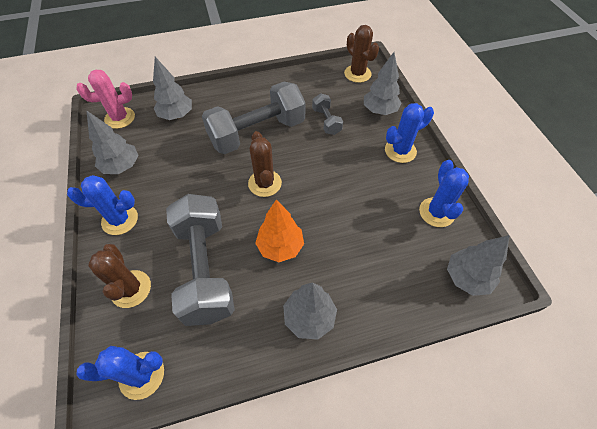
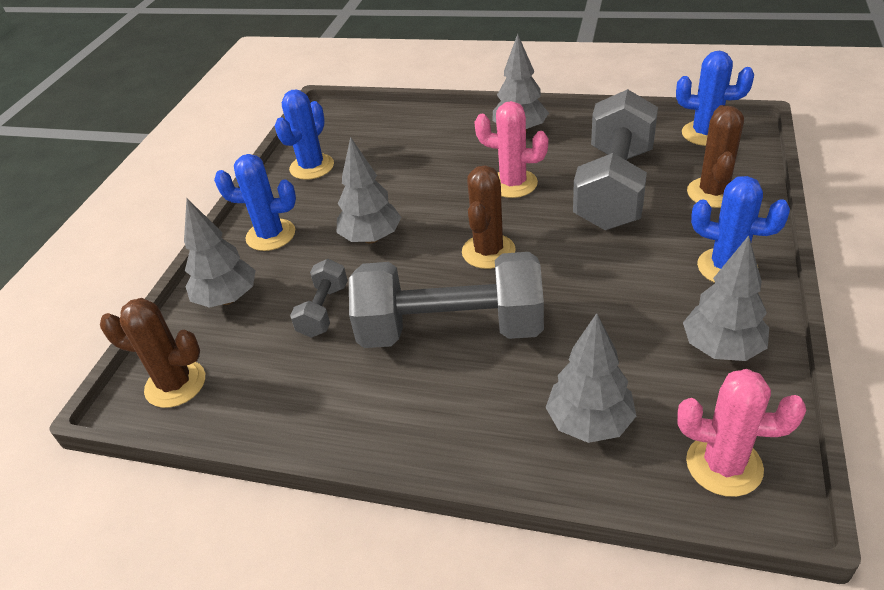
camera: 145 degrees left, 15 degrees down
orange tree [255,199,304,262] -> pink cactus [474,101,548,198]
brown cactus [344,25,379,83] -> brown cactus turned 75 degrees counterclockwise [100,298,205,408]
grey tree [447,235,509,296] -> grey tree moved to [337,137,401,244]

